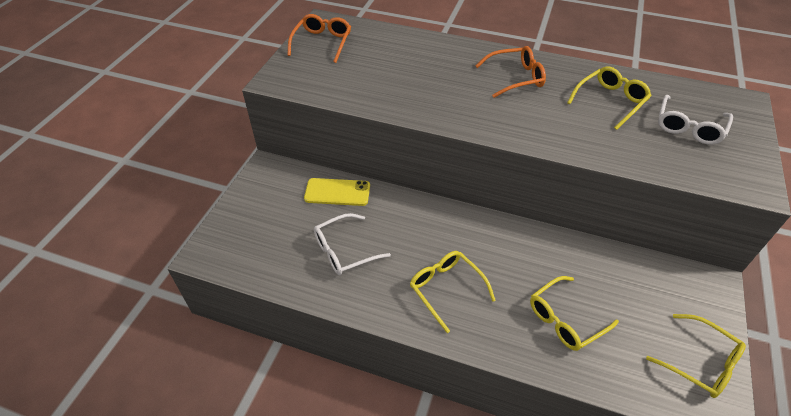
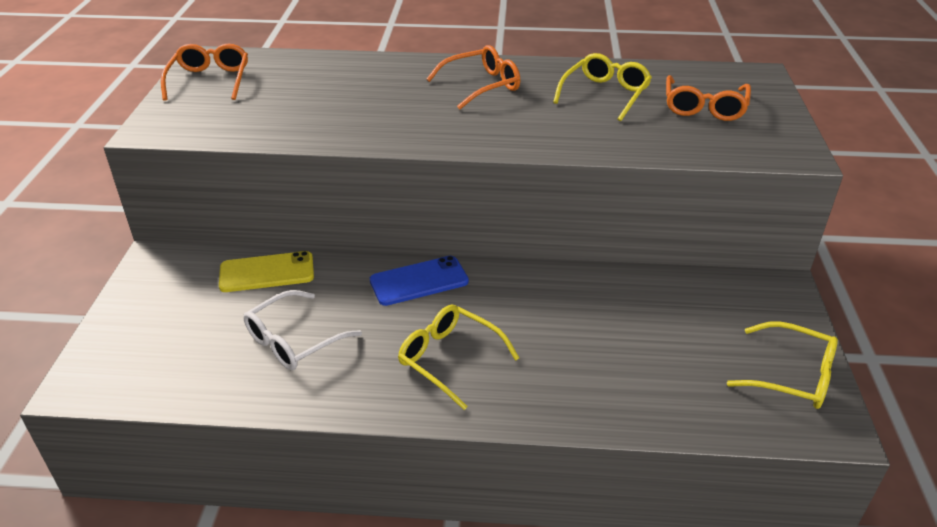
camera: 15 degrees left, 10 degrees down
yellow glasses [530,276,619,351] -> none
white glasses [658,95,733,145] -> orange glasses [666,75,751,121]
none -> blue phone [370,256,469,306]

